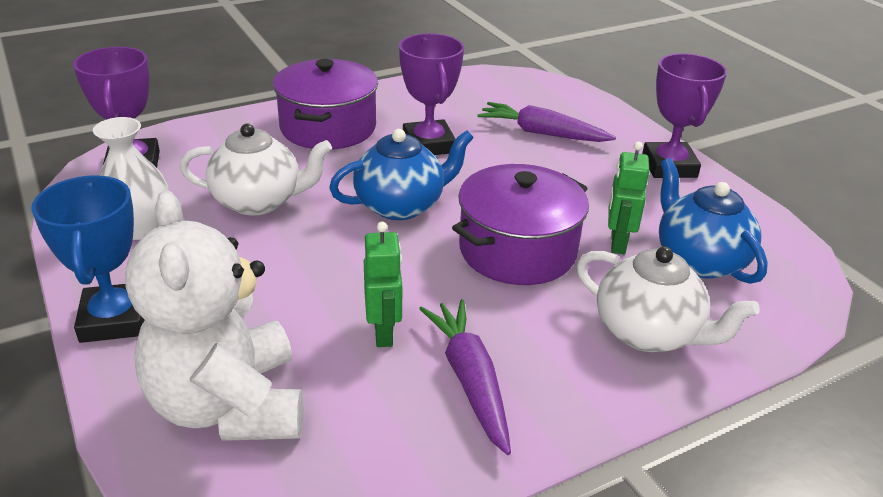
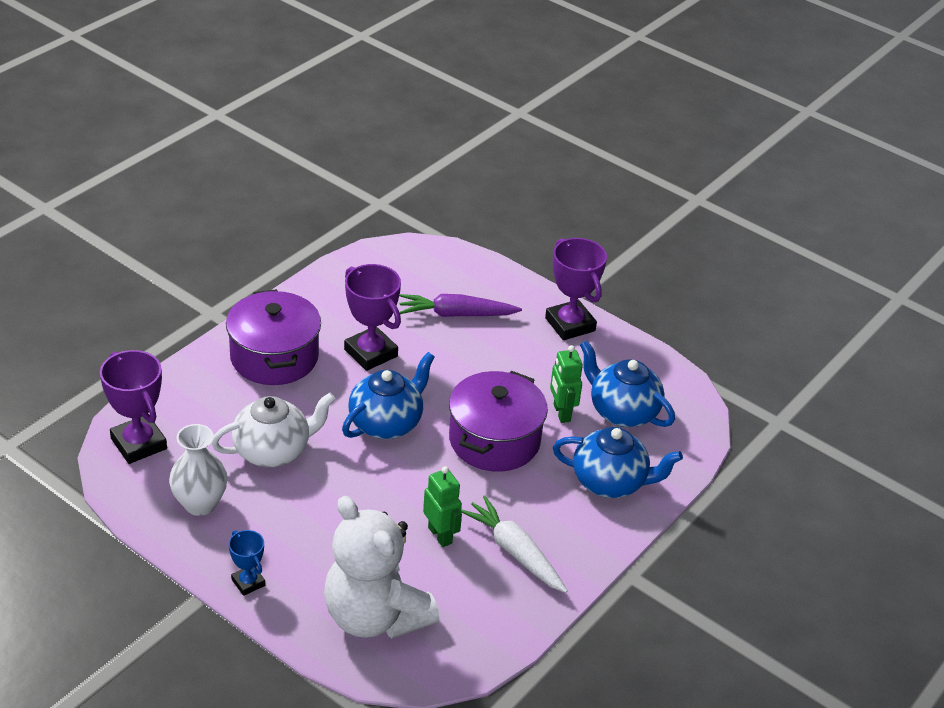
camera: 25 degrees left, 5 degrees up
blue trophy [31,175,145,343] -> blue trophy [229,530,265,596], size x0.55
purple carrot [419,299,511,455] -> white carrot [461,495,568,593]
white teapot [577,246,760,352] -> blue teapot [553,427,683,498]

